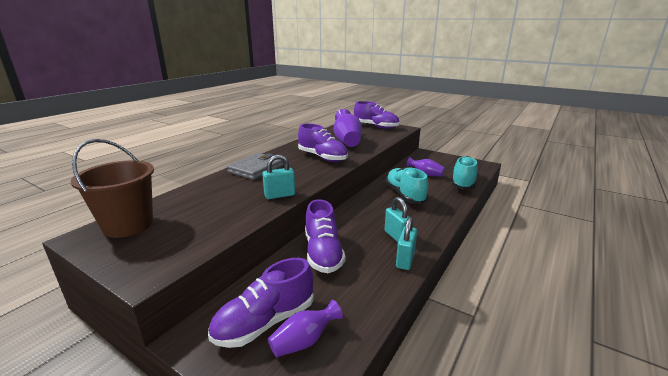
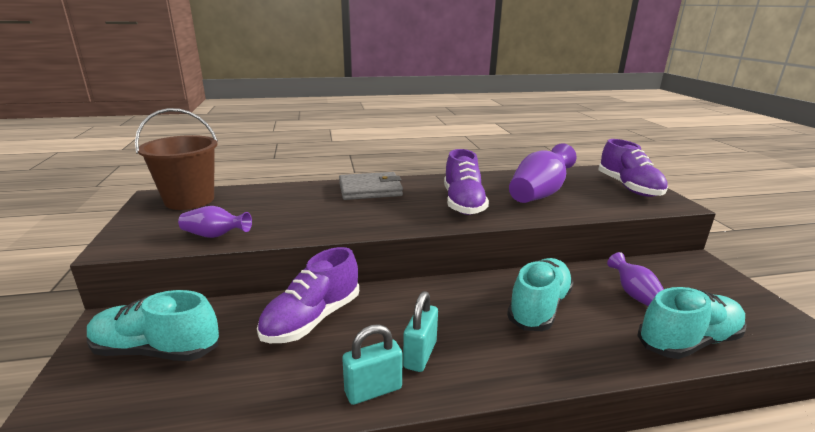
camera: 45 degrees right, 0 degrees up
purple shoe [208,258,314,348] -> turquoise shoe [87,290,219,361]
turquoise padlock [262,155,295,199] -> none
purple vase [268,300,343,357] -> purple vase moved to [178,206,252,238]

